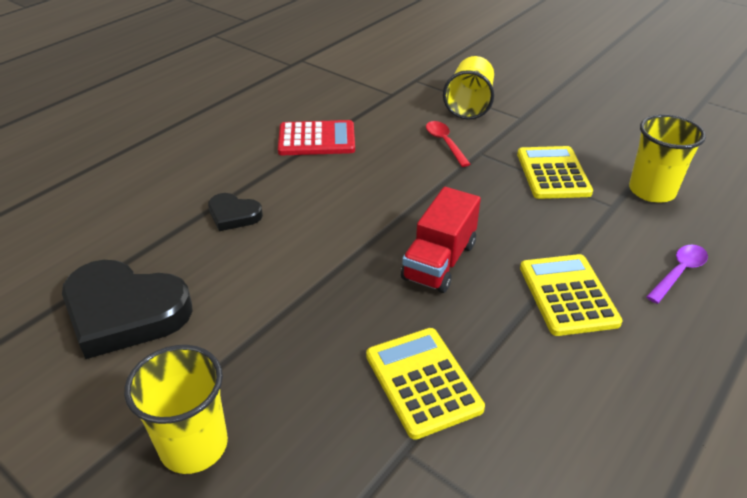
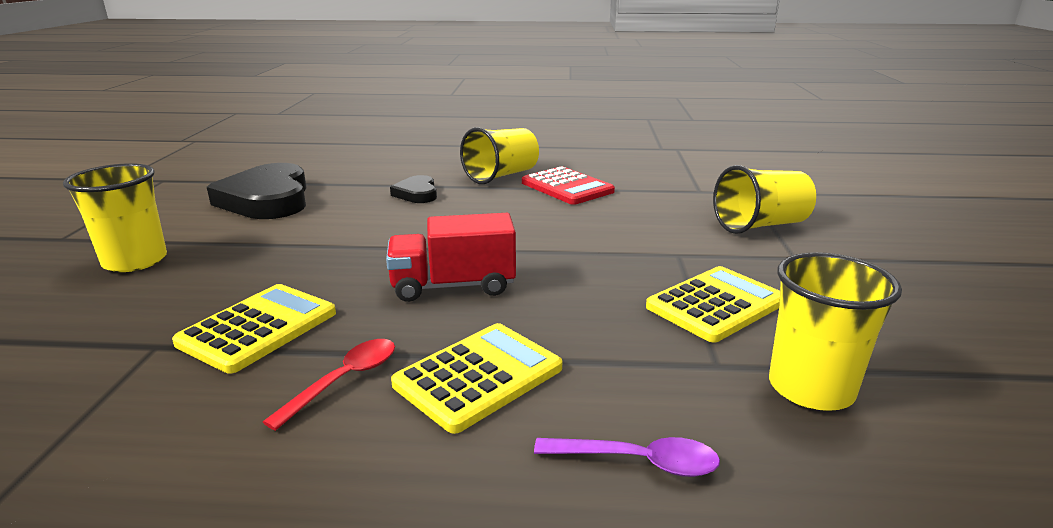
camera: 55 degrees right, 15 degrees down
red spoon [426,121,470,167] -> red spoon moved to [263,339,395,431]
none -> yellow cup [460,127,539,184]

